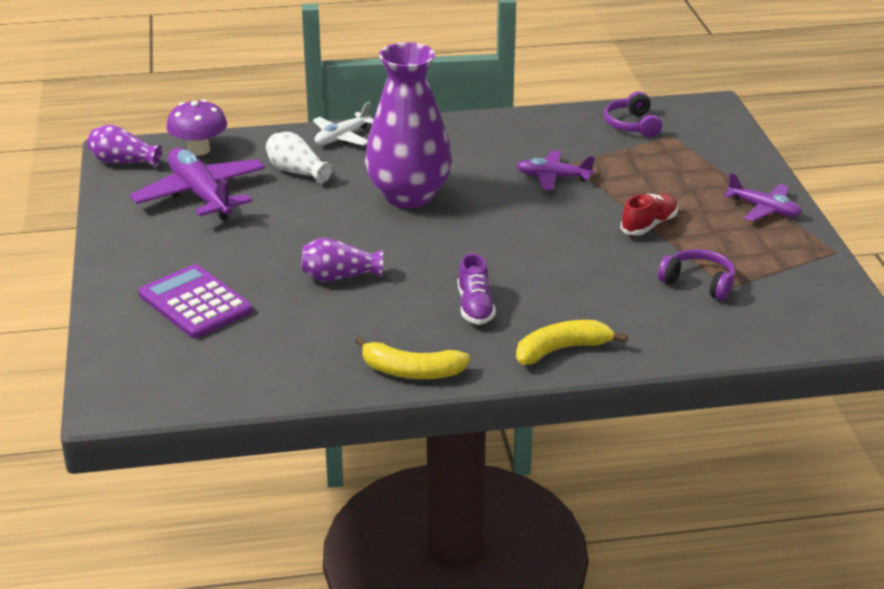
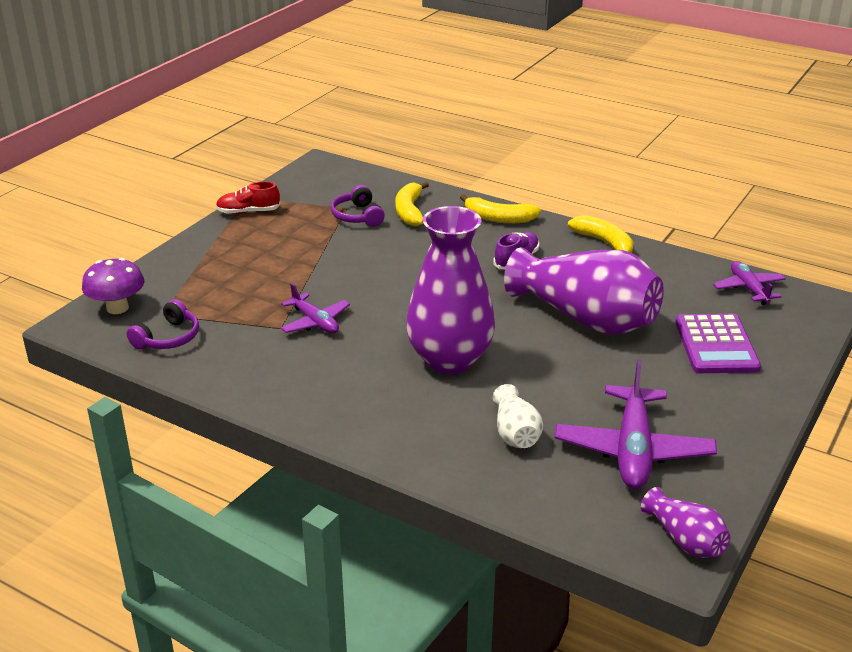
camera: 140 degrees left, 0 degrees up
purple mushroom [166,99,227,156] -> purple mushroom moved to [82,258,144,314]
purple vase [301,238,383,282] -> purple vase [504,247,664,335], size x2.13
white plane [313,102,374,146] -> none
red shoe [620,194,678,235] -> red shoe moved to [216,181,280,214]
purple plane [724,172,802,221] -> purple plane moved to [713,261,786,305]
none -> yellow banana [395,182,429,226]

